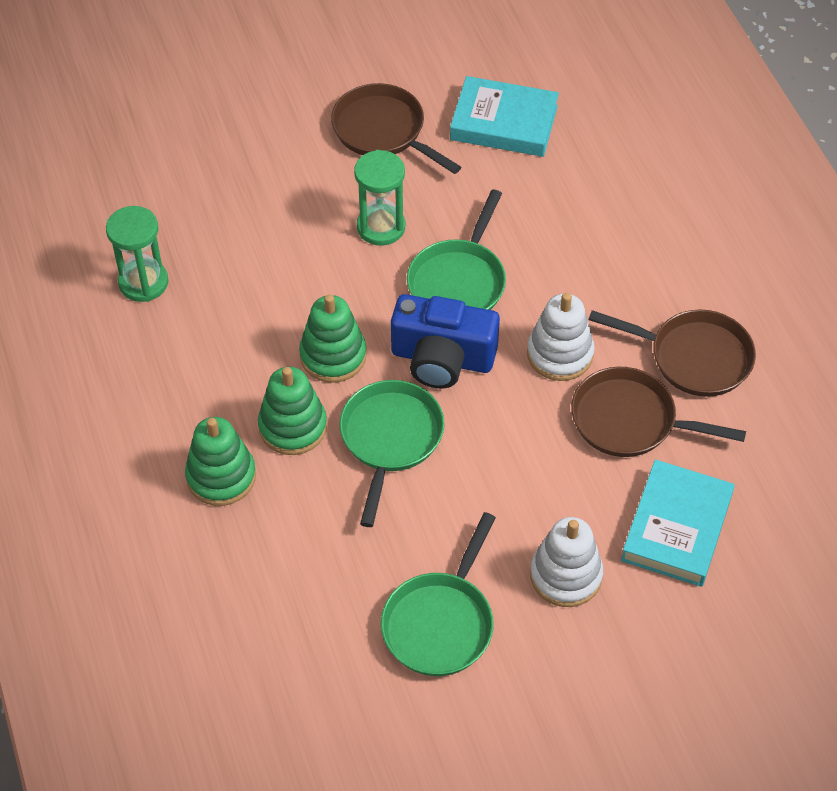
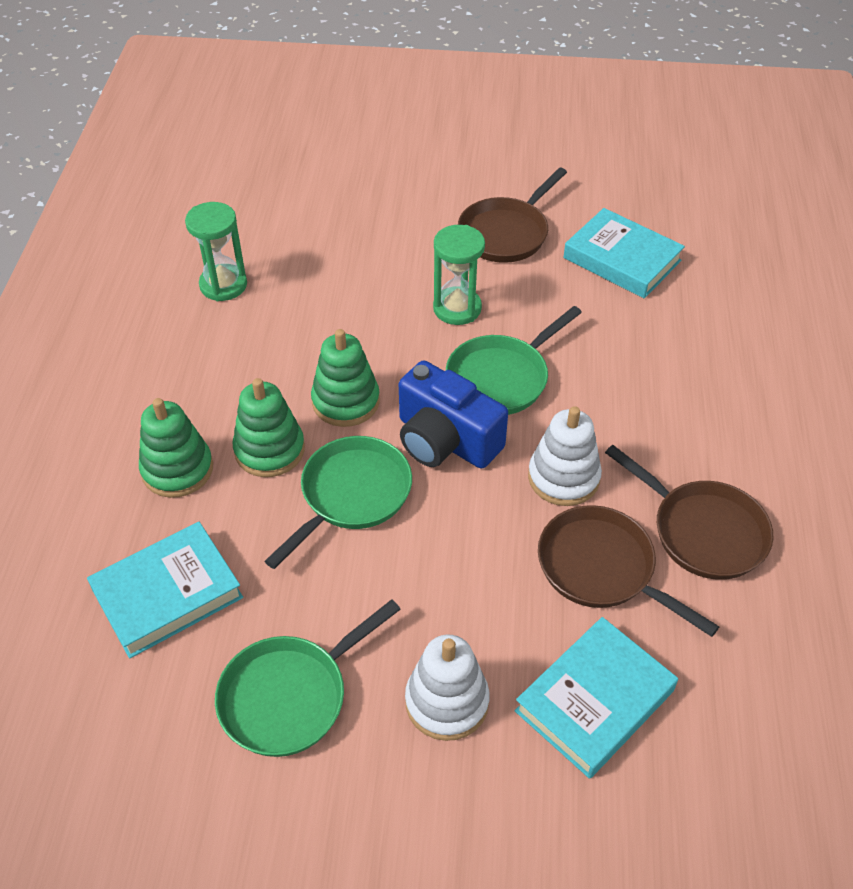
camera: 25 degrees right, 5 degrees down
brown pan [331,83,461,174] -> brown pan turned 120 degrees counterclockwise [458,167,567,263]
none -> turquoise book [87,522,243,658]

